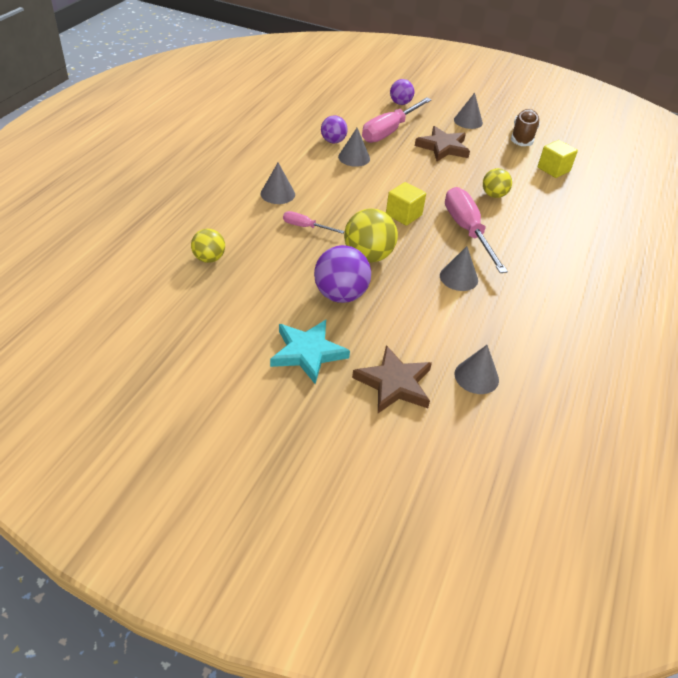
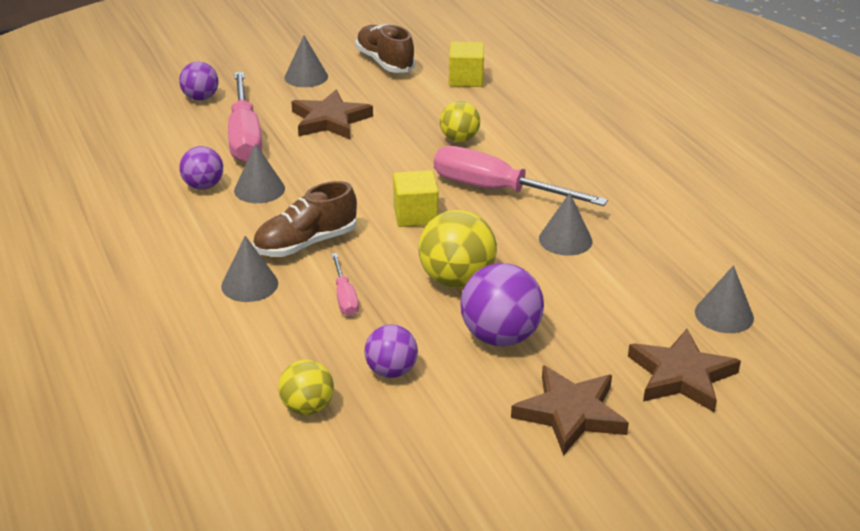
camera: 45 degrees left, 10 degrees down
turquoise star [270,320,350,384] -> brown star [511,365,629,456]
pink screwdriver [283,211,344,234] -> pink screwdriver turned 75 degrees counterclockwise [331,253,359,316]
none -> brown shoe [253,181,357,257]
none -> purple ball [364,324,418,378]

